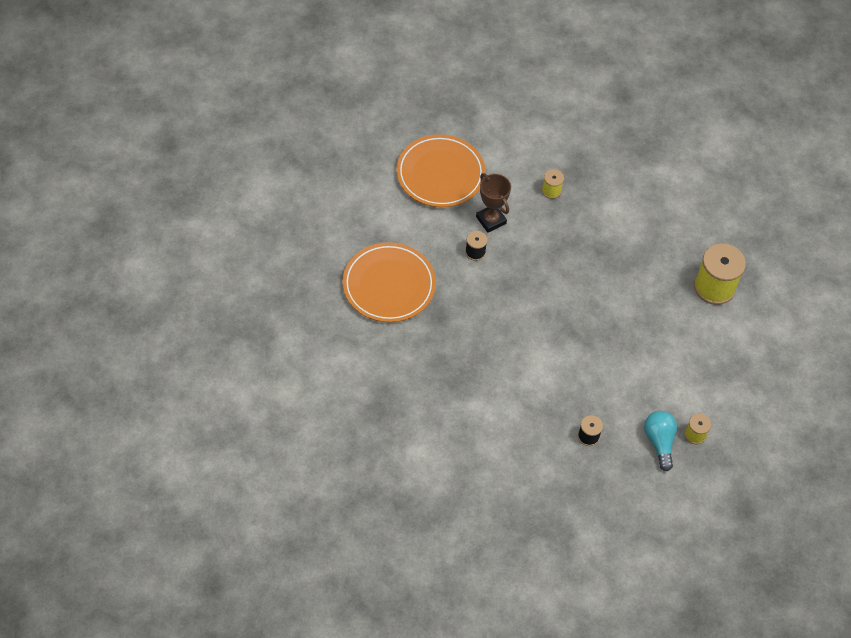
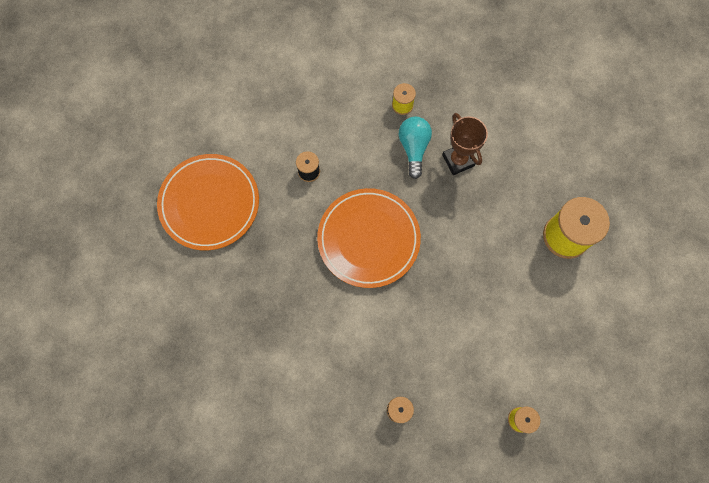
camera: 10 degrees right, 15 degrees up
orange plate [396,134,485,207] -> orange plate moved to [317,188,421,288]
brown trophy [476,173,511,233] -> brown trophy moved to [442,113,488,175]
turquoise light bulb [644,411,677,471] -> turquoise light bulb moved to [399,117,432,179]

